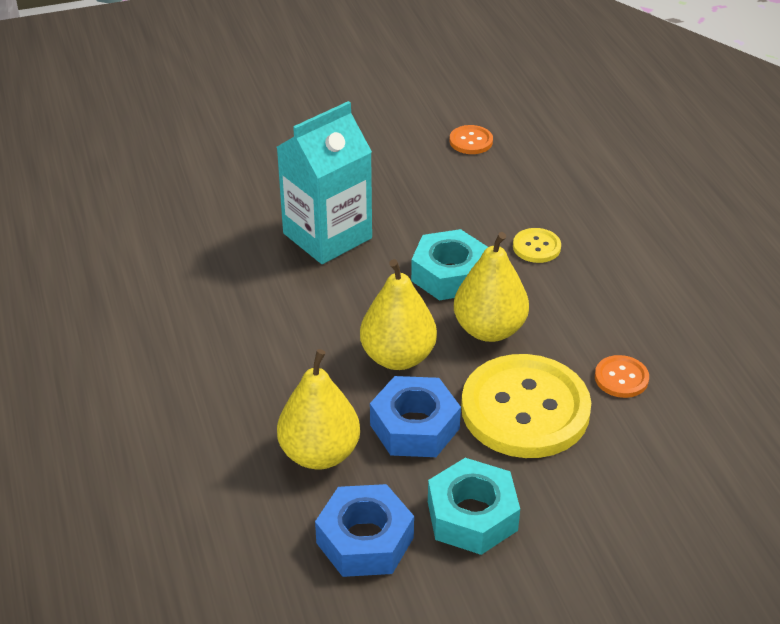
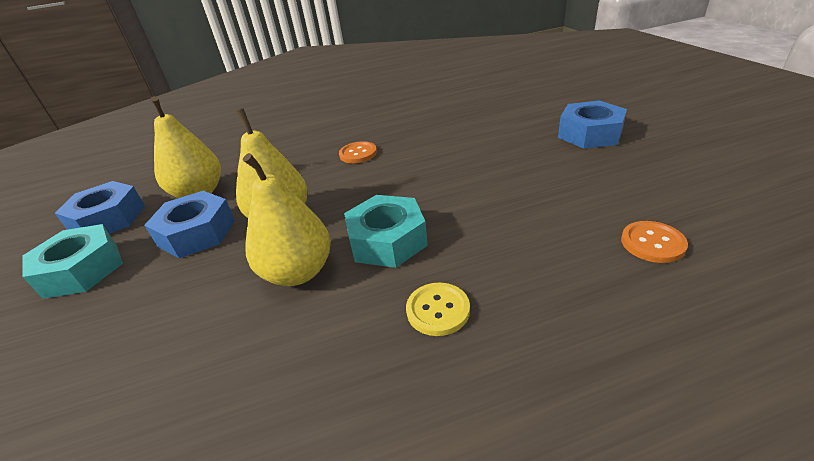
camera: 95 degrees right, 5 degrees down
turquoise carton [277,101,372,264] -> none
yellow button [461,354,591,458] -> none
orange button [595,355,649,398] -> orange button moved to [339,141,377,163]
none -> blue nut [558,100,627,149]

